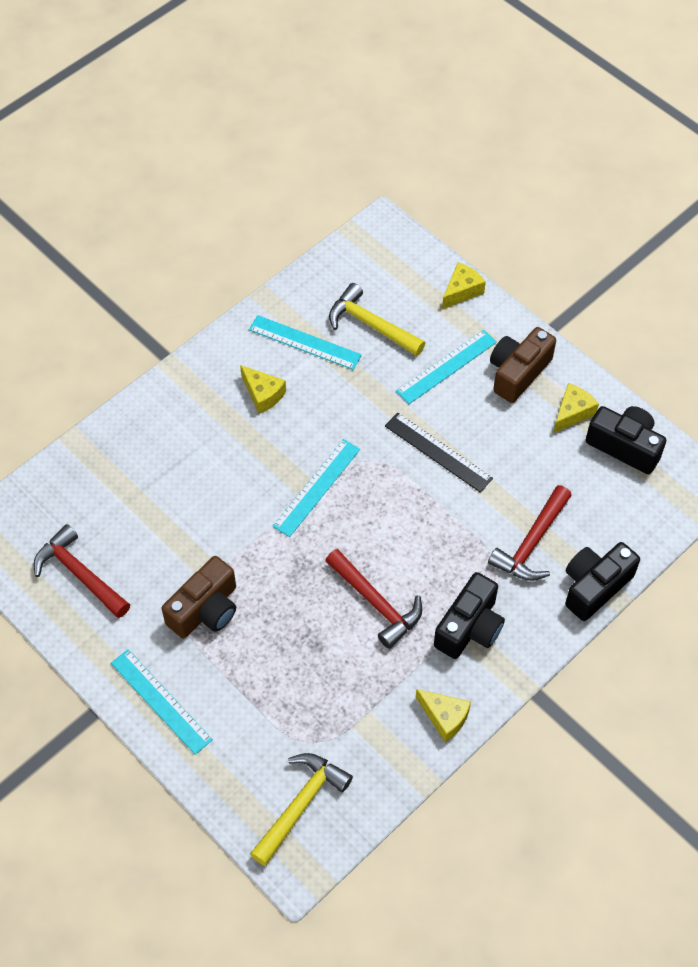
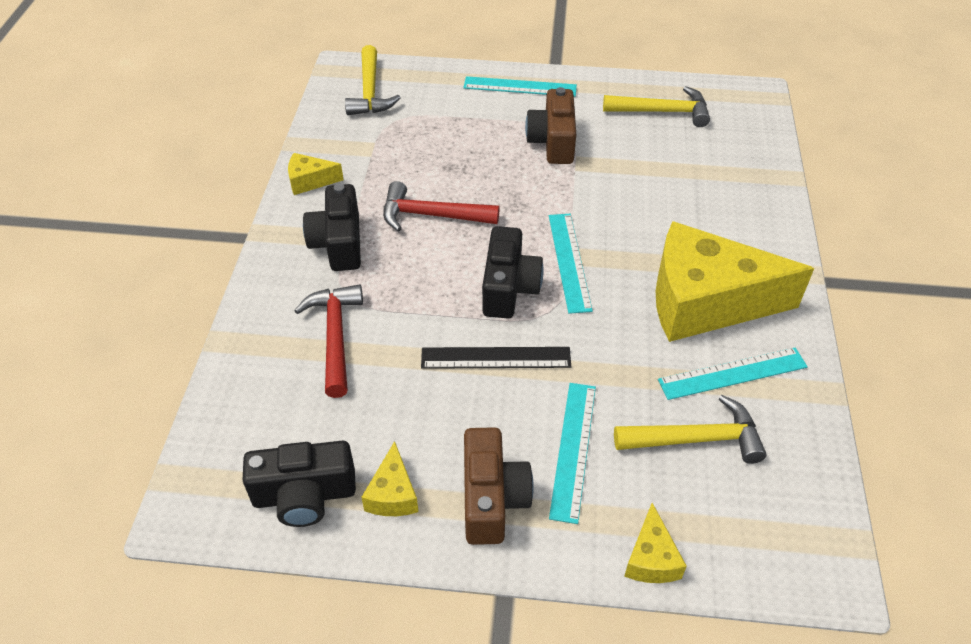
camera: 140 degrees right, 10 degrees down
red hammer [34,524,130,618] -> yellow hammer [603,86,710,127]
yellow cheese [240,365,286,414] -> yellow cheese [655,221,814,342], size x2.41
black camera [565,542,640,621] -> black camera moved to [482,226,544,318]

